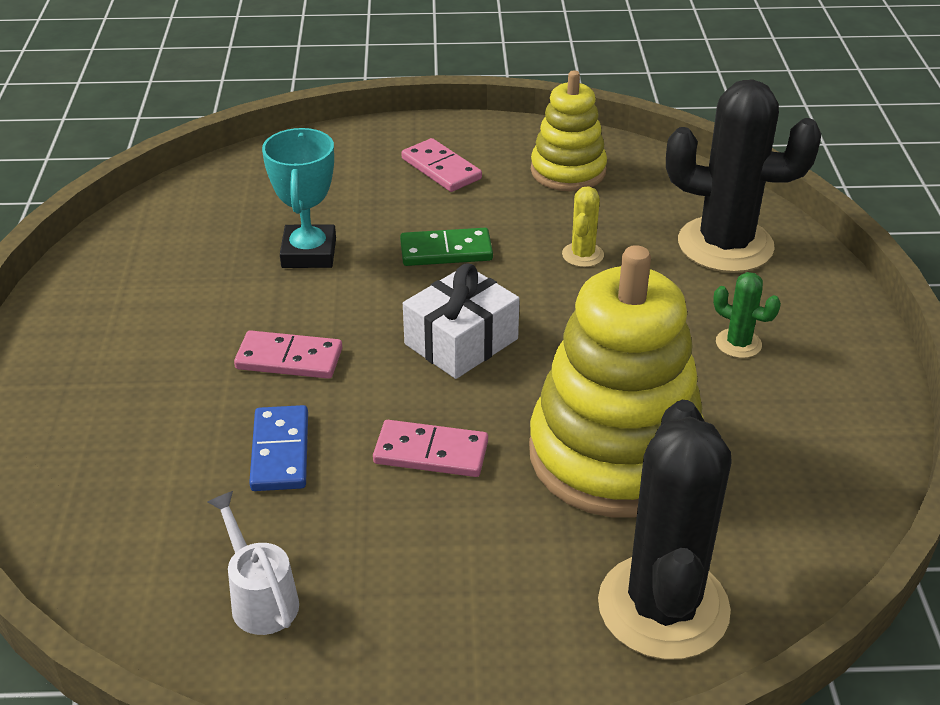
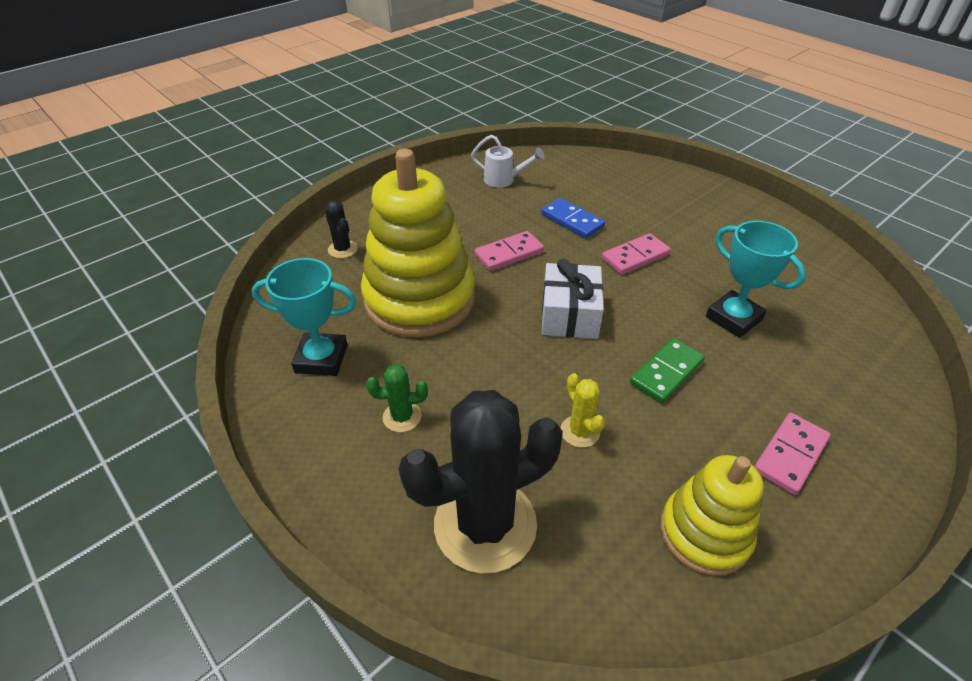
camera: 140 degrees right, 5 degrees up
pink domino [402,138,482,192] -> pink domino turned 60 degrees counterclockwise [754,413,831,495]
black cactus [598,400,732,660] -> black cactus [325,200,358,258], size x0.44
none -> turquoise trophy [252,258,357,376]

